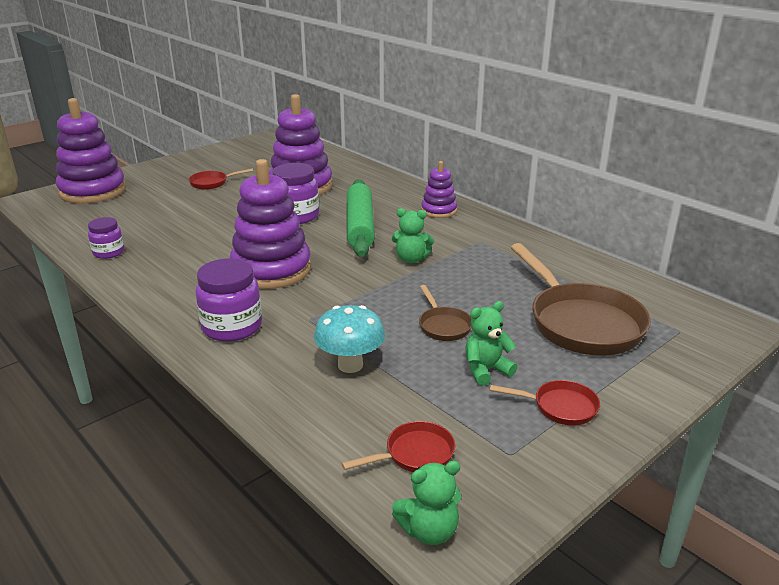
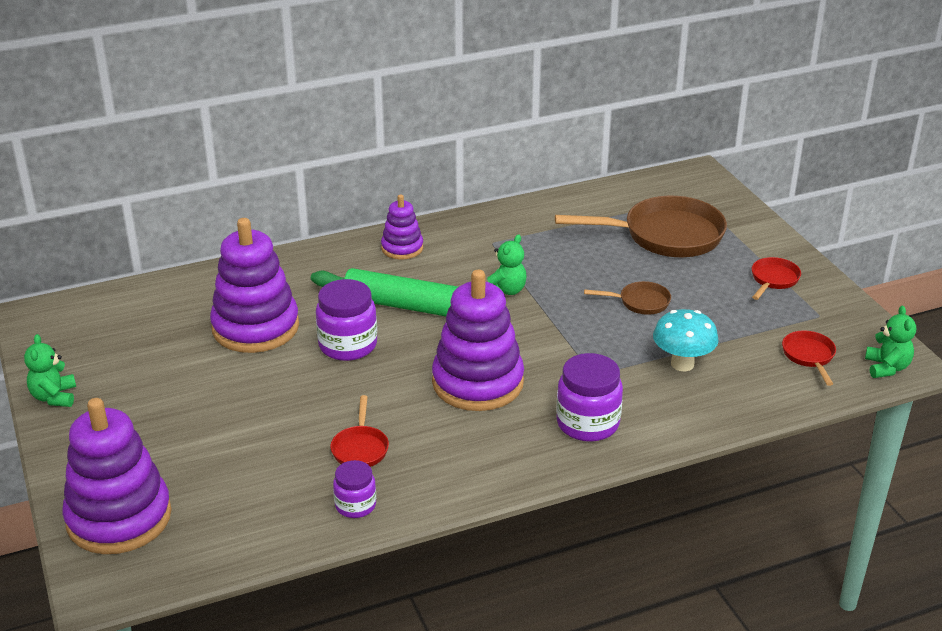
camera: 70 degrees left, 5 degrees up
red pan [189,169,253,190] -> red pan moved to [331,395,389,467]
green teddy bear [465,301,517,386] -> green teddy bear moved to [24,334,76,407]

